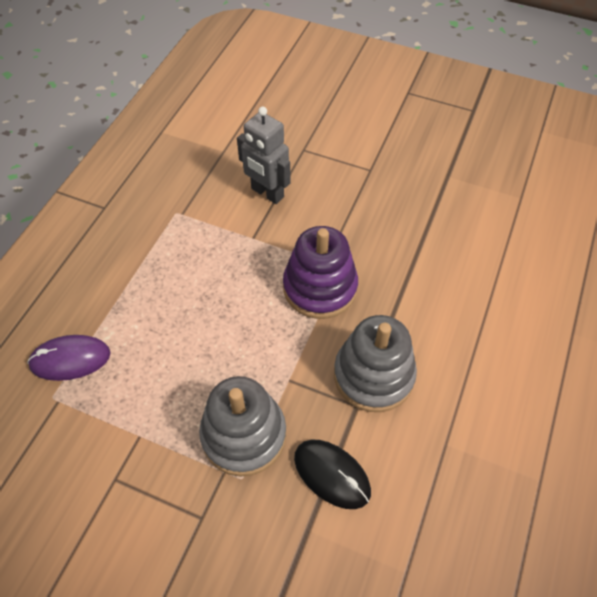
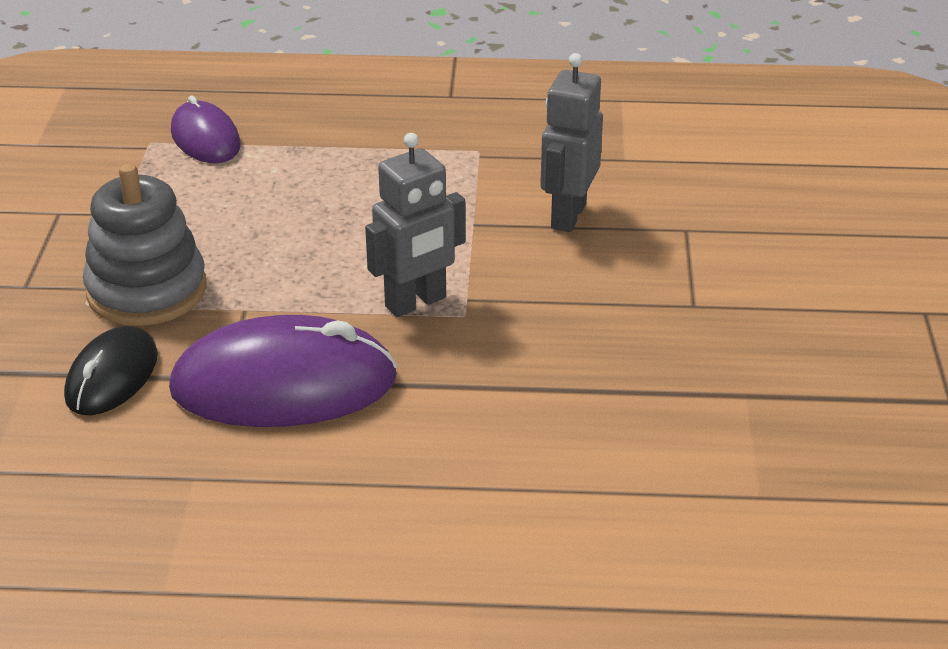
camera: 70 degrees right, 20 degrees down
purple stacking toy [283,226,358,319] -> grey robot [365,133,465,317]
grey stacking toy [334,315,417,412] -> purple mouse [169,315,397,427]

